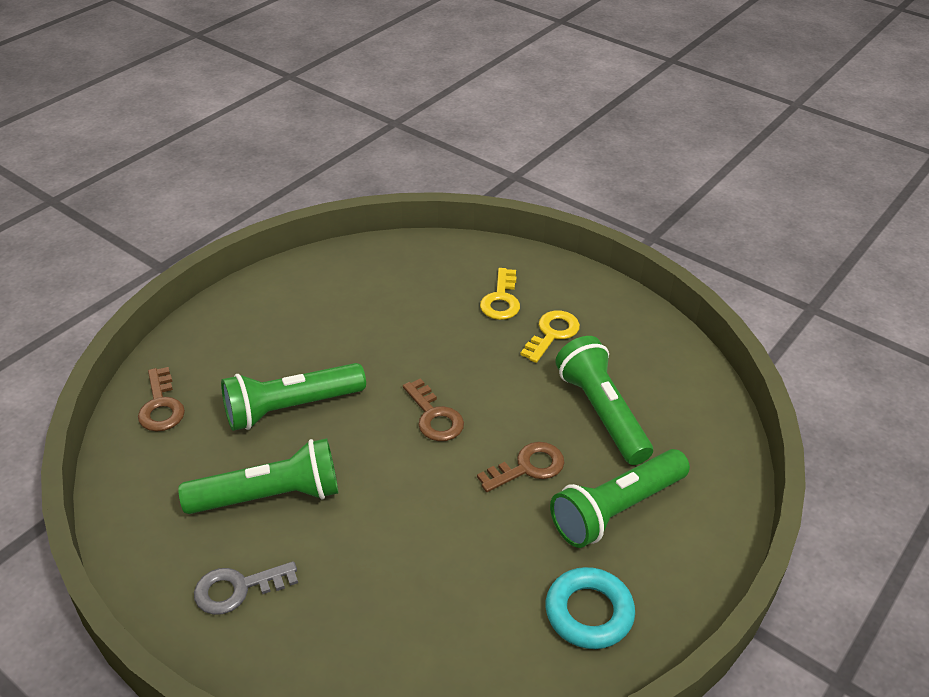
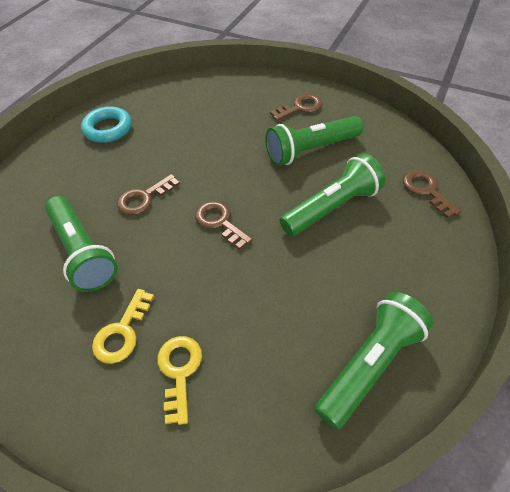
camera: 170 degrees right, 10 degrees up
grey key [194,561,298,615] -> brown key [270,94,323,121]
green flashlight [550,449,690,548] -> green flashlight moved to [315,292,434,430]

